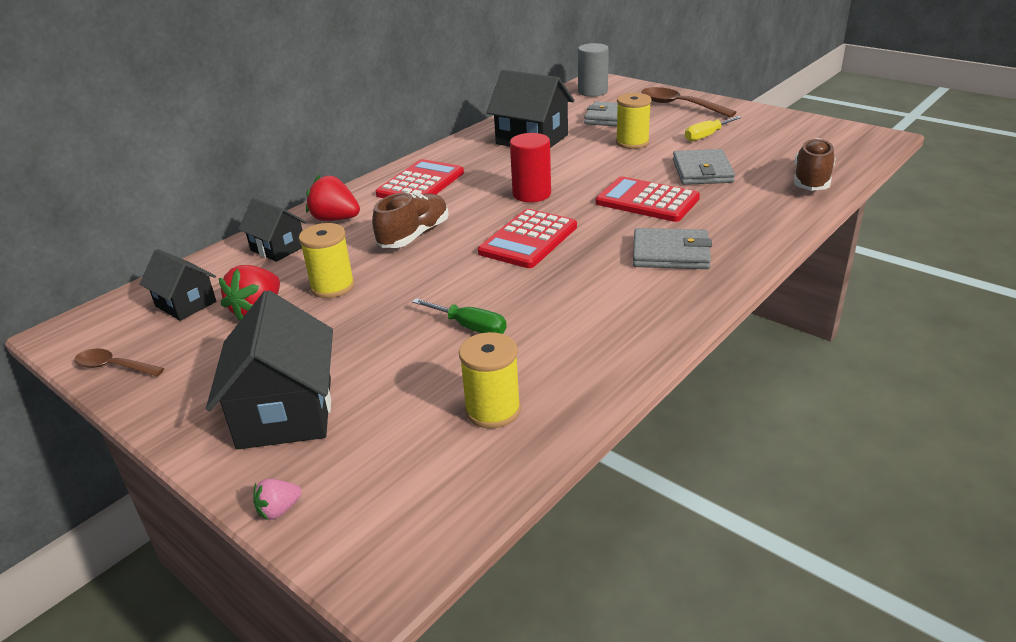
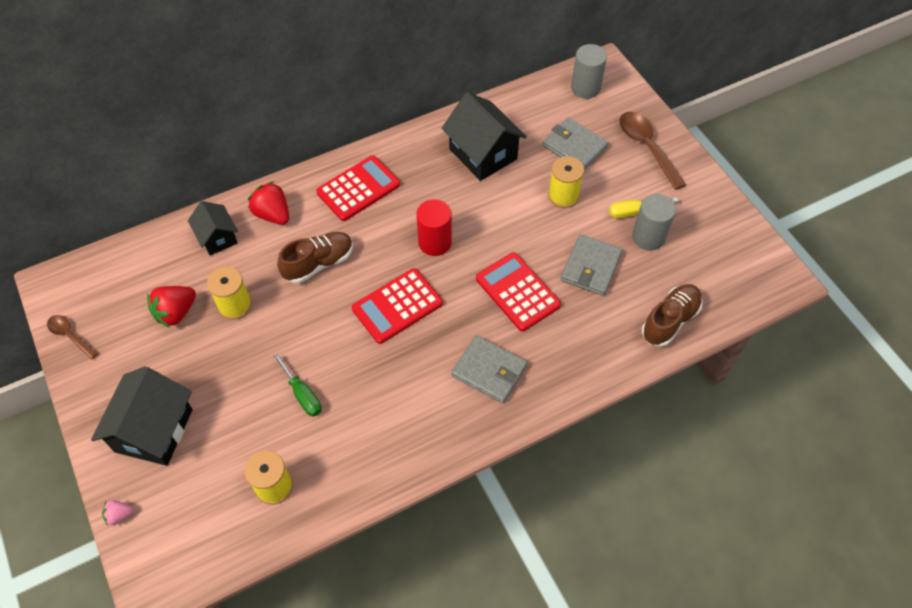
camera: 20 degrees right, 25 degrees up
black house [140,249,216,321] -> none
none -> grey cylinder [632,194,676,251]

